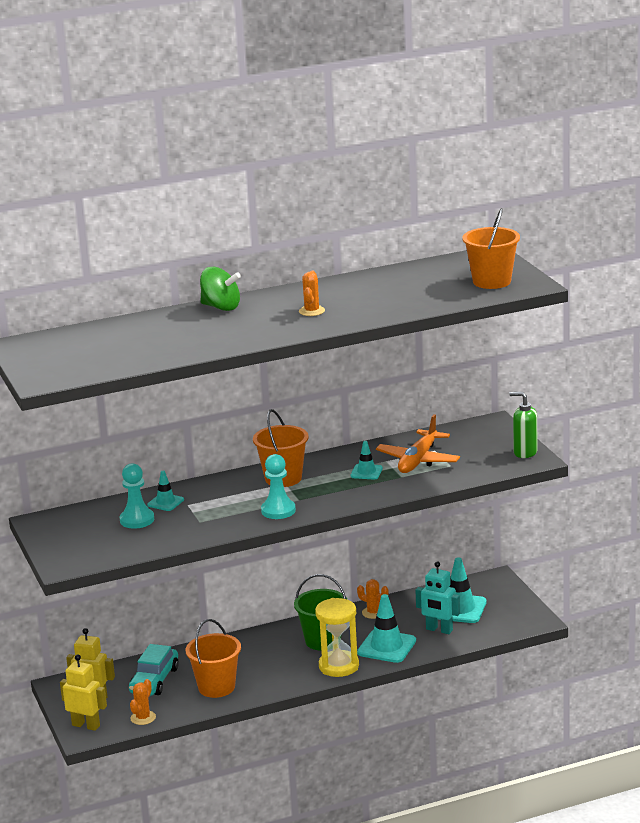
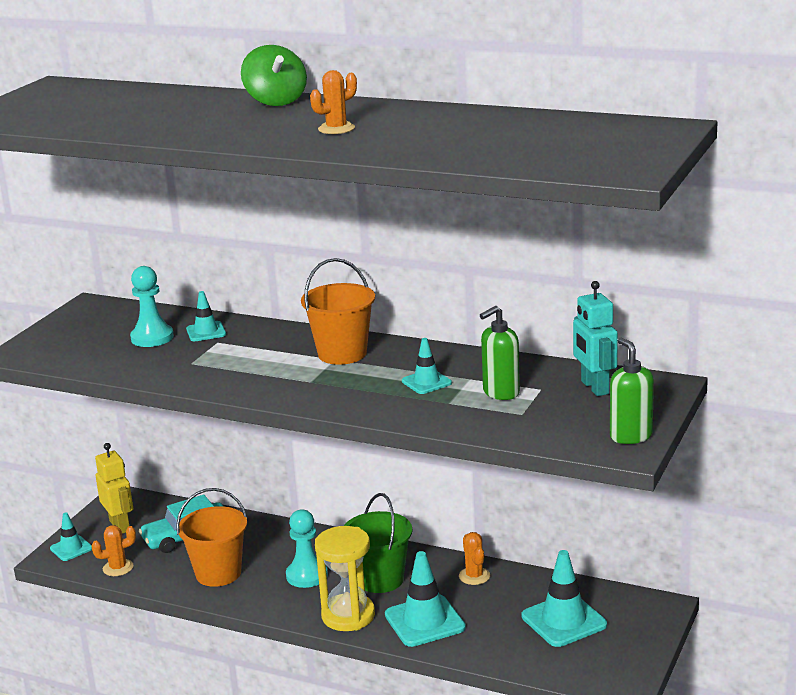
camera: 45 degrees right, 0 degrees up
yellow robot [60,654,107,731] -> turquoise traffic cone [50,512,92,561]
turquoise pawn [261,454,296,519] -> turquoise pawn moved to [286,510,328,588]
orange plane [376,414,460,473] -> green soap dispenser [480,306,520,400]
turquoise robot [415,561,460,634] -> turquoise robot moved to [573,281,618,396]
orange bucket [463,208,520,289] -> none

